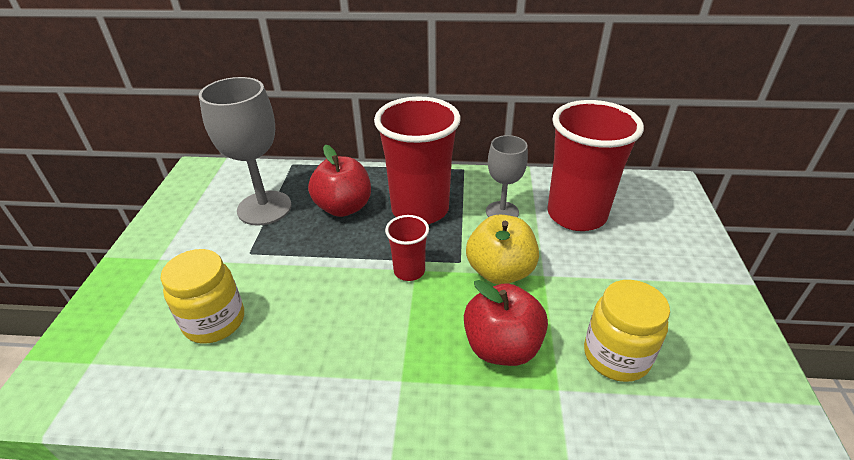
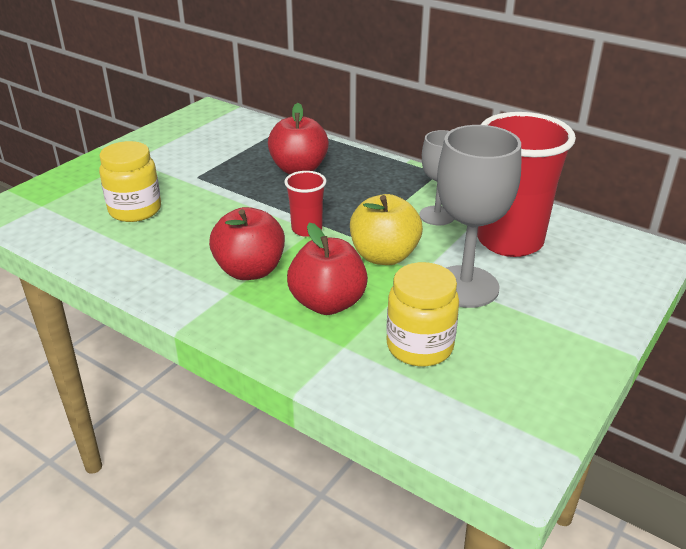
camera: 30 degrees right, 5 degrees down
grey goblet [199,77,292,226] -> grey goblet moved to [437,125,521,308]
red cup [374,97,461,224] -> none
none -> red apple [209,207,285,280]

